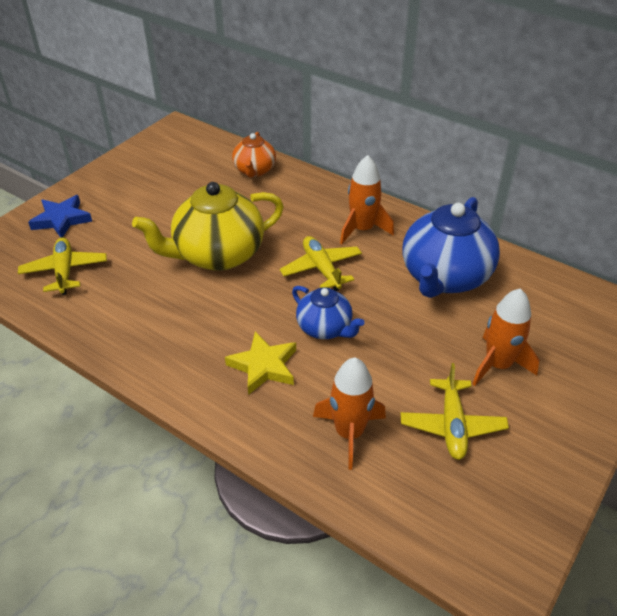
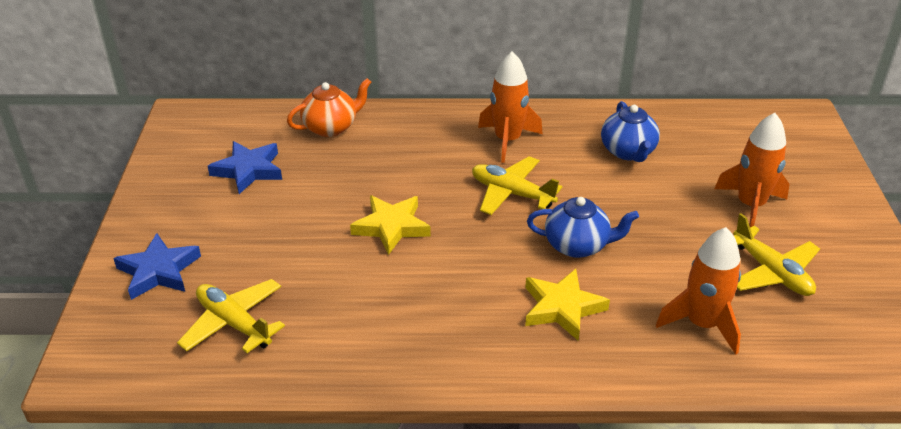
camera: 35 degrees left, 5 degrees down
yellow teapot [132,182,284,271] -> yellow star [350,195,431,255]
orange teapot [232,132,276,178] -> orange teapot turned 90 degrees counterclockwise [287,78,371,137]
blue teapot [402,197,500,298] -> blue teapot [601,101,660,162], size x0.56
none -> blue star [208,141,282,194]

